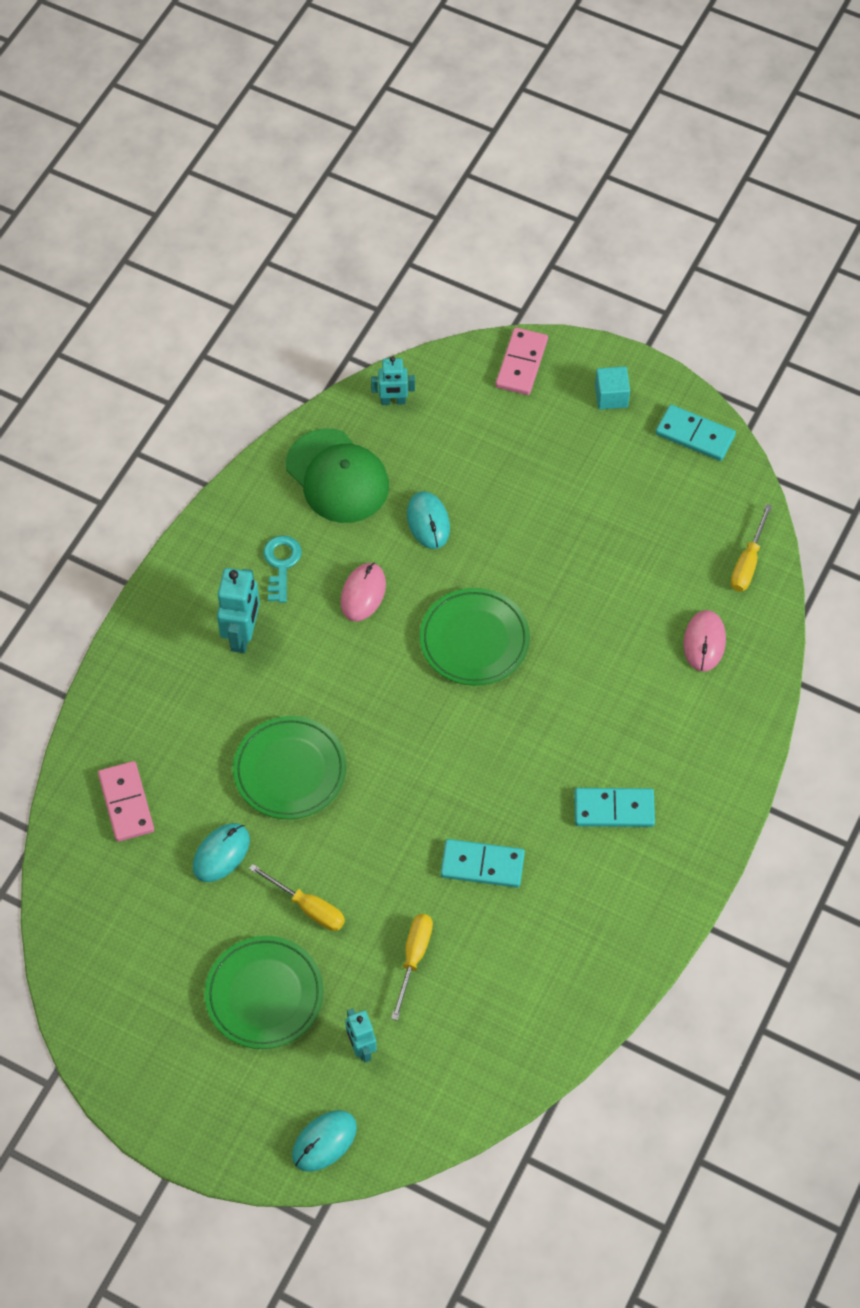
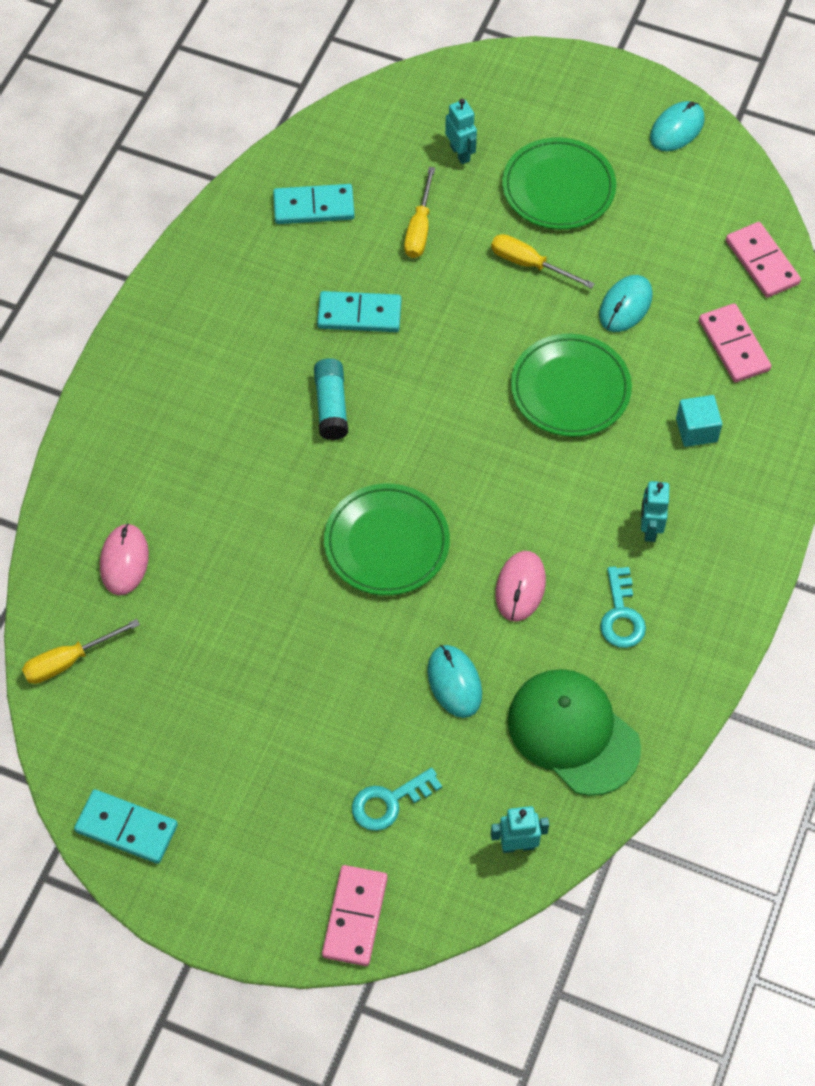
camera: 175 degrees right, 0 degrees up
turquoise robot [217,568,260,653] -> turquoise robot [641,481,669,542], size x0.63
turquoise mouse [292,1110,357,1172] -> turquoise mouse moved to [650,101,704,151]
turquoise domino [574,788,655,827] -> turquoise domino moved to [273,184,355,224]
turquoise cube [595,366,630,409] -> turquoise cube moved to [676,395,722,447]
yellow screwdriver [731,504,772,592] -> yellow screwdriver turned 135 degrees counterclockwise [22,619,140,684]
none -> turquoise glue stick [314,358,348,441]
none -> turquoise key [352,768,442,831]
none -> pink domino [726,222,801,298]

